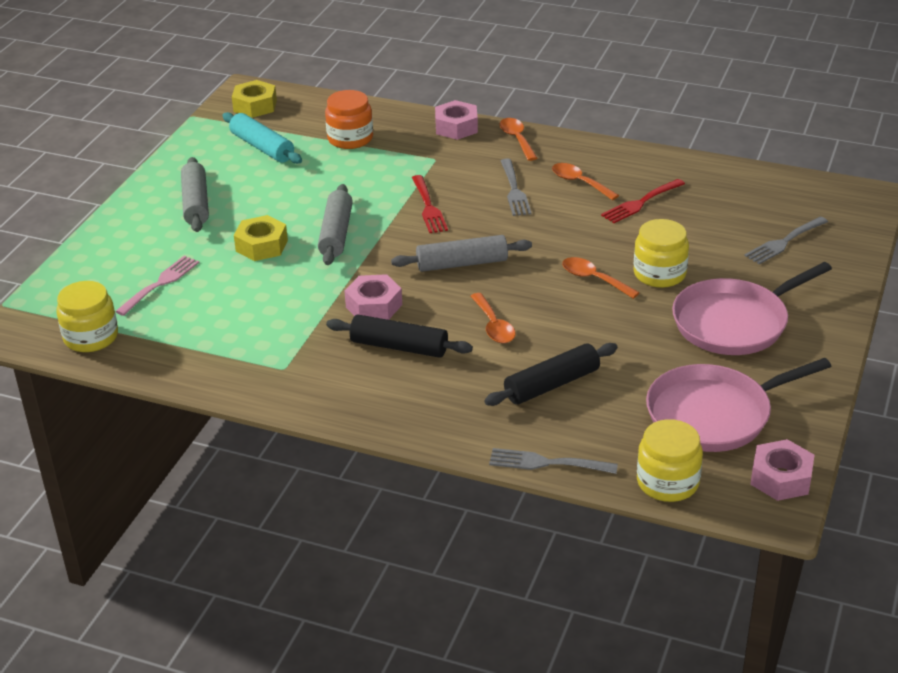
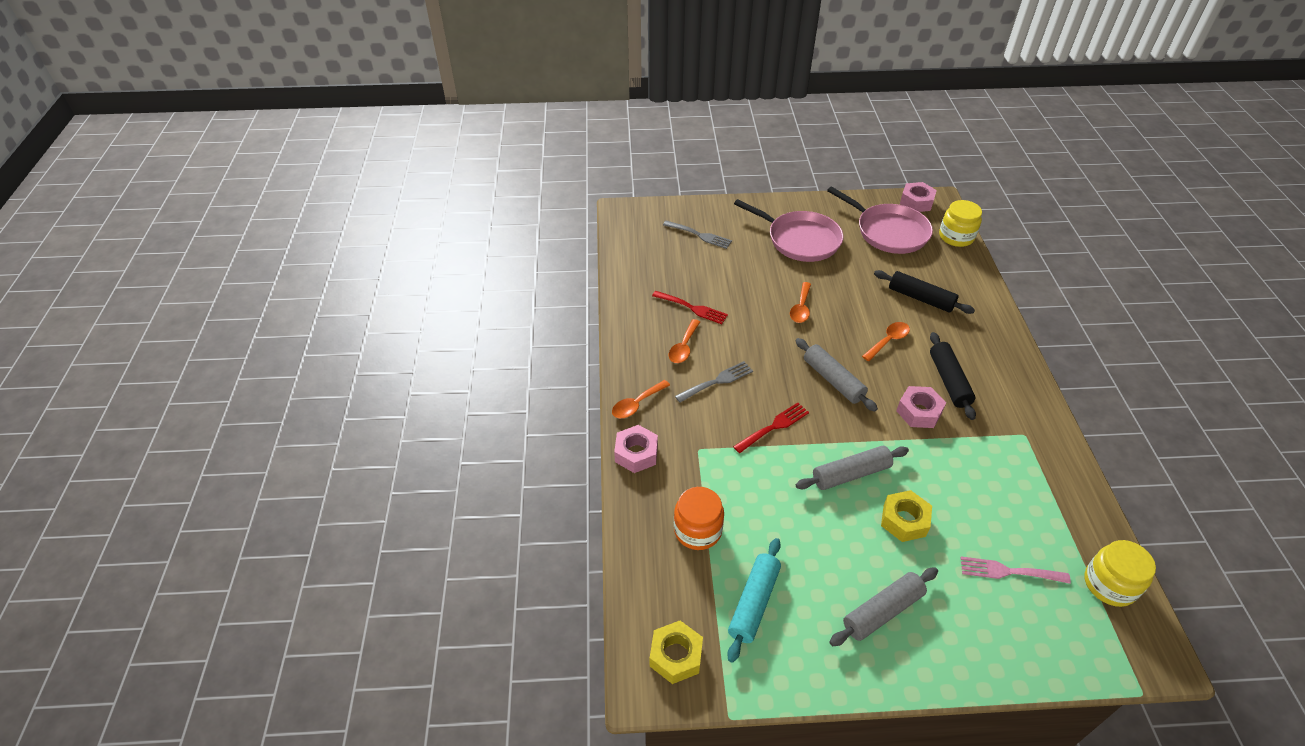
camera: 115 degrees left, 10 degrees up
grey fork [489,448,618,474] -> none
yellow jar [634,219,689,288] -> none

